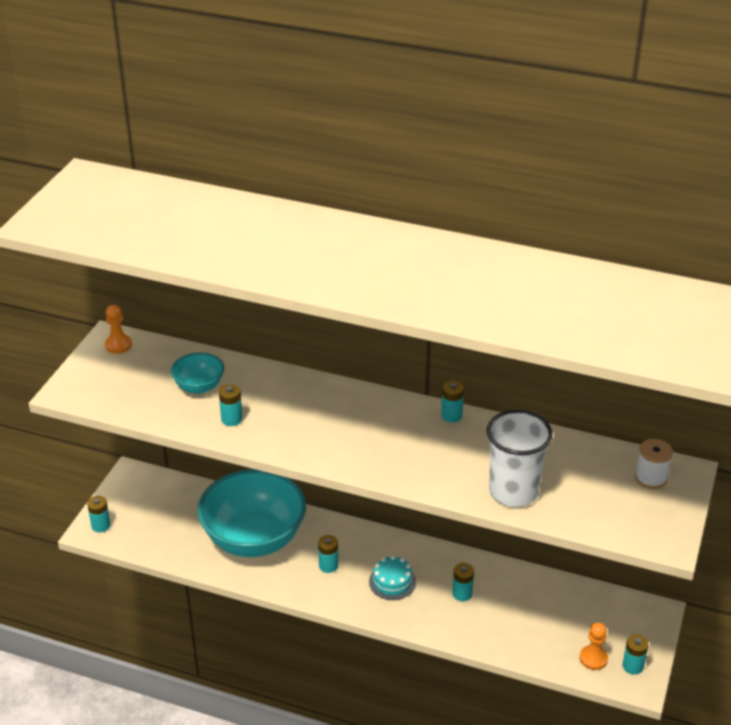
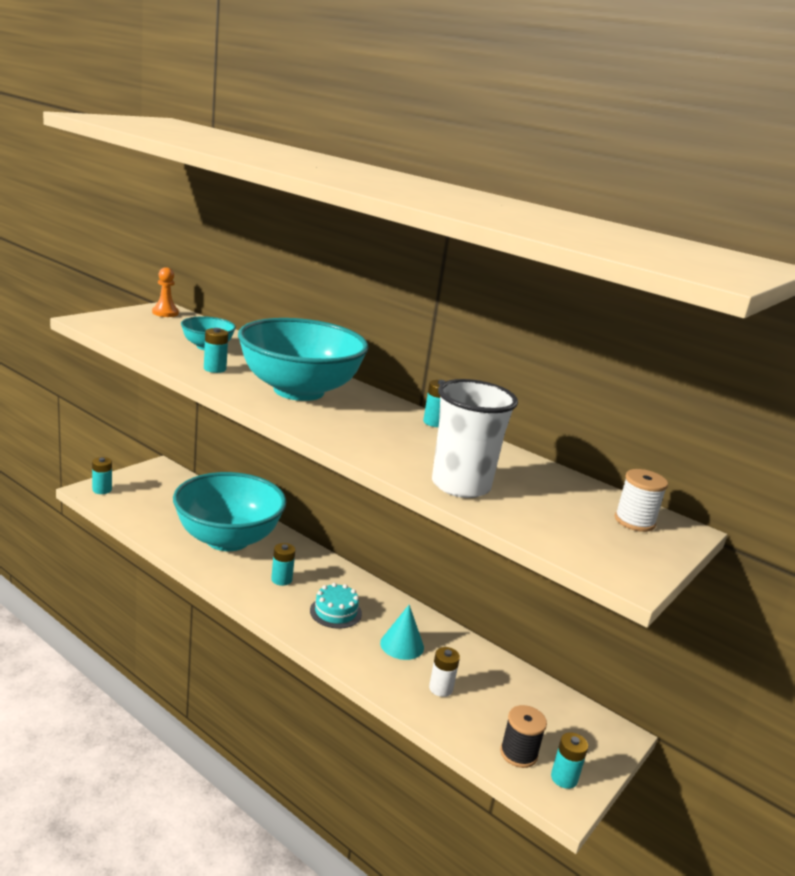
camera: 15 degrees right, 15 degrees down
turquoise battery [452,563,474,601] -> turquoise cone [380,605,424,660]
orange pawn [580,622,608,670] -> black spool [500,705,547,768]
none -> turquoise bowl [238,318,369,401]
none -> white battery [429,647,460,697]

